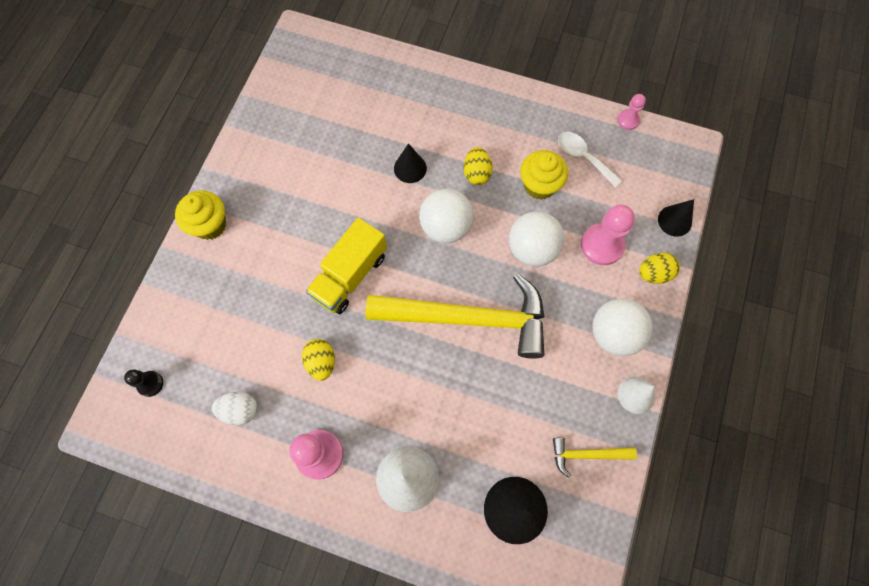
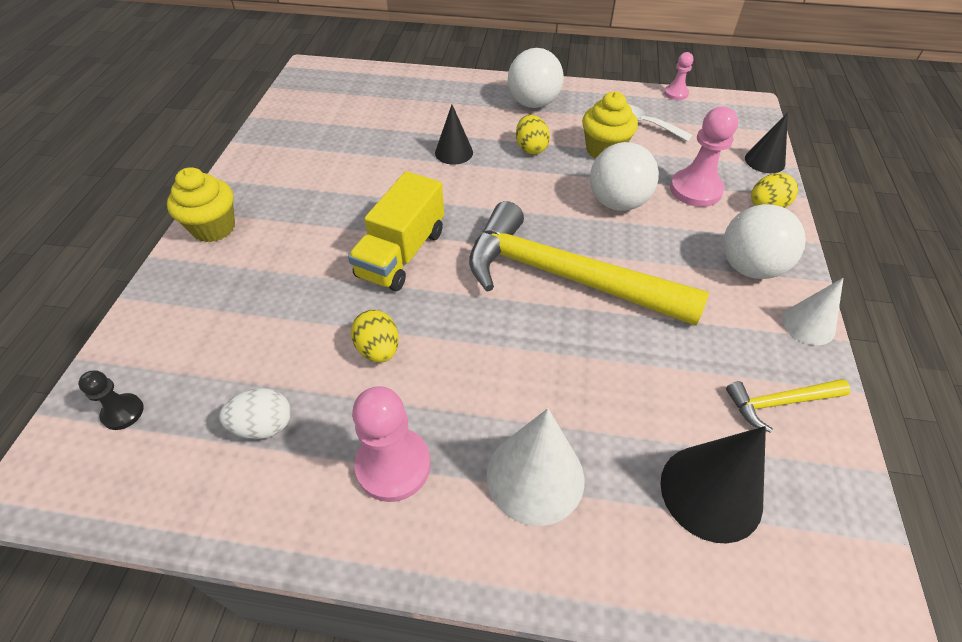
camera: 10 degrees left, 20 degrees down
yellow hammer [366,273,544,359] -> yellow hammer turned 150 degrees counterclockwise [469,201,709,326]
white ball [419,189,474,243] -> white ball moved to [508,48,564,108]

